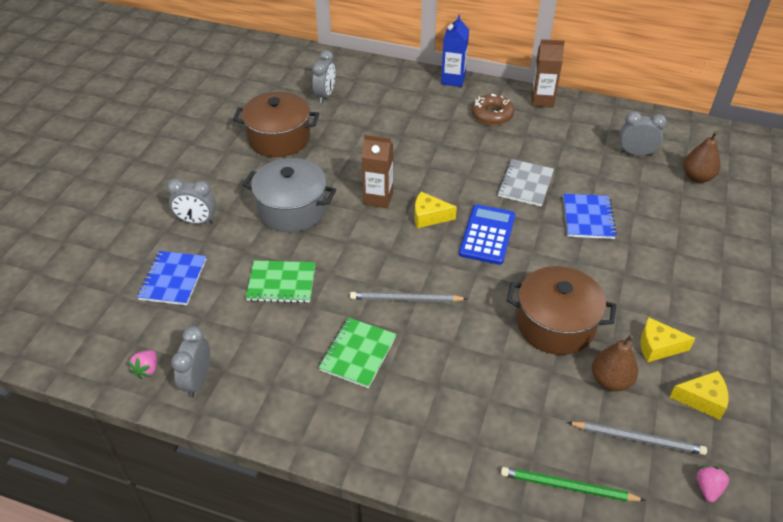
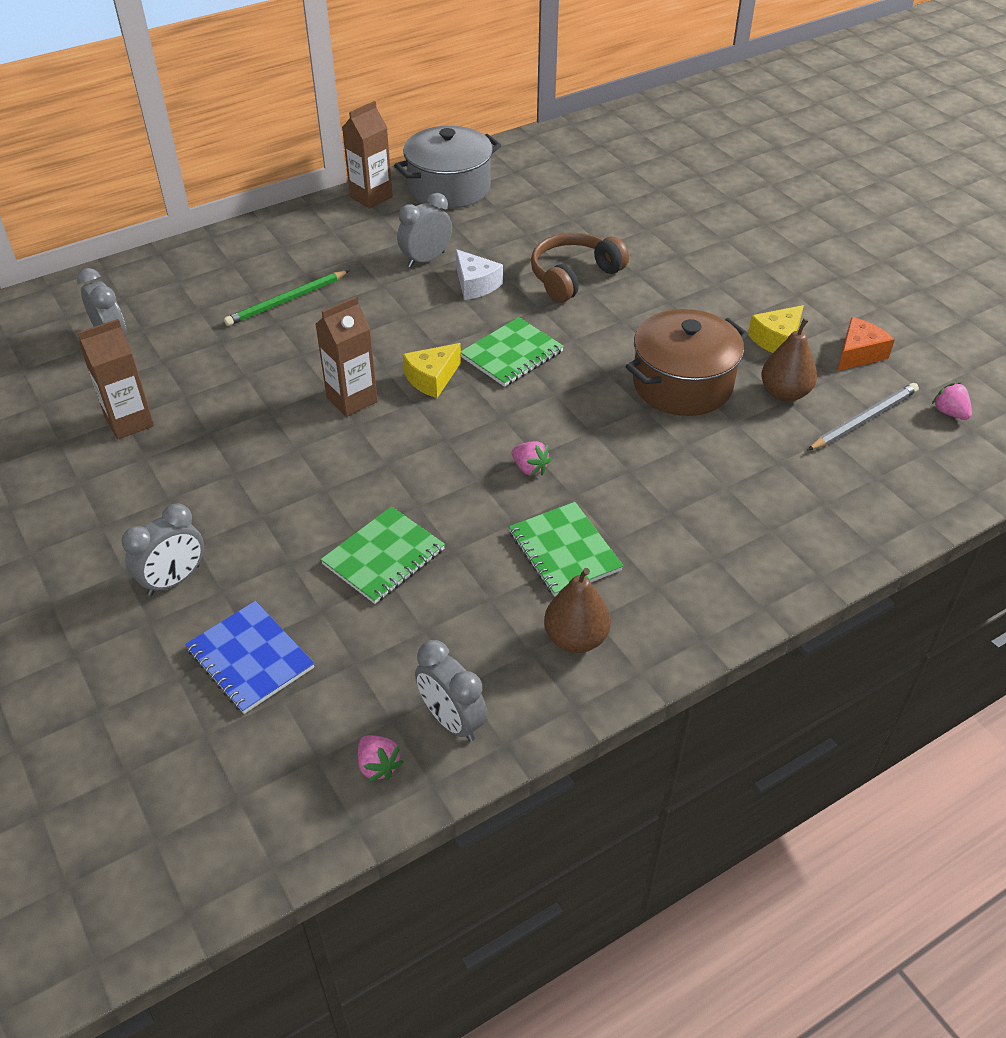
camera: 50 degrees left, 0 degrees up
brown pot [233,92,319,157] -> brown carton [78,319,154,439]
grey pot [243,158,336,232] -> grey pot moved to [394,126,501,209]
grey pencil [350,292,467,302] -> pink strawberry [512,441,551,476]
blue carton [441,15,469,87] -> none
blue calculator [459,204,515,265] -> green notebook [461,317,564,387]
brown donut [471,94,514,125] -> none
grey notebook [497,159,554,206] -> white cheese [456,249,503,300]
green pencil [501,467,646,502] -> green pencil moved to [224,270,350,326]
blue notebook [563,194,617,239] -> brown headphones [531,233,629,302]
grey clock [620,111,667,156] -> grey clock moved to [397,193,452,268]
yellow cheese [670,371,728,420] -> orange cheese [838,317,895,371]
brown pear [683,131,721,183] -> brown pear moved to [544,568,611,653]

